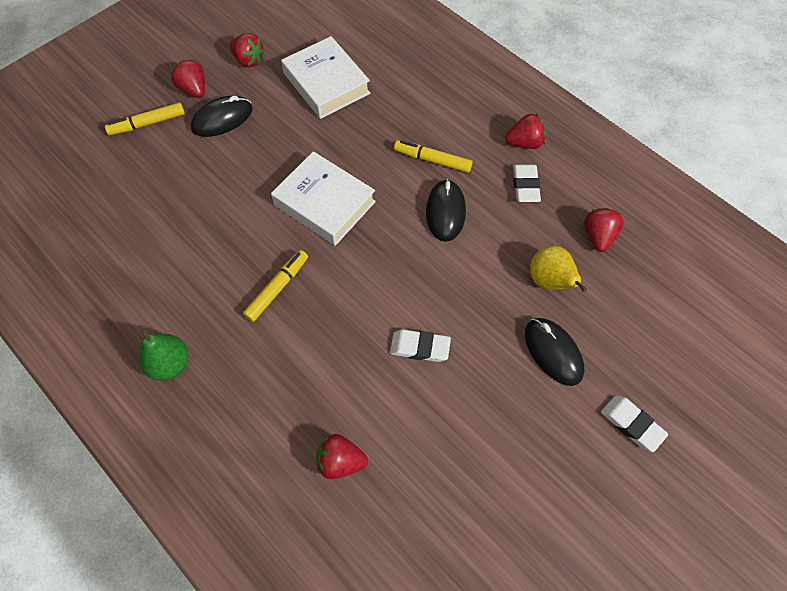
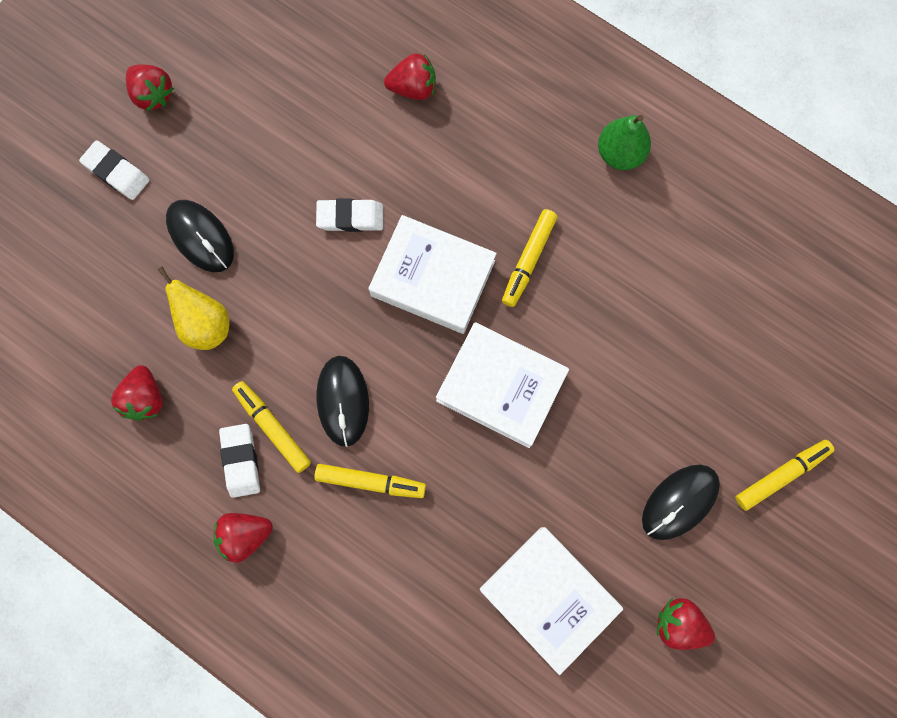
camera: 170 degrees right, 15 degrees up
red strawberry [171,60,205,98] -> red strawberry moved to [126,64,174,111]
none -> yellow marker [232,381,311,473]
none -> white book [368,215,497,334]

